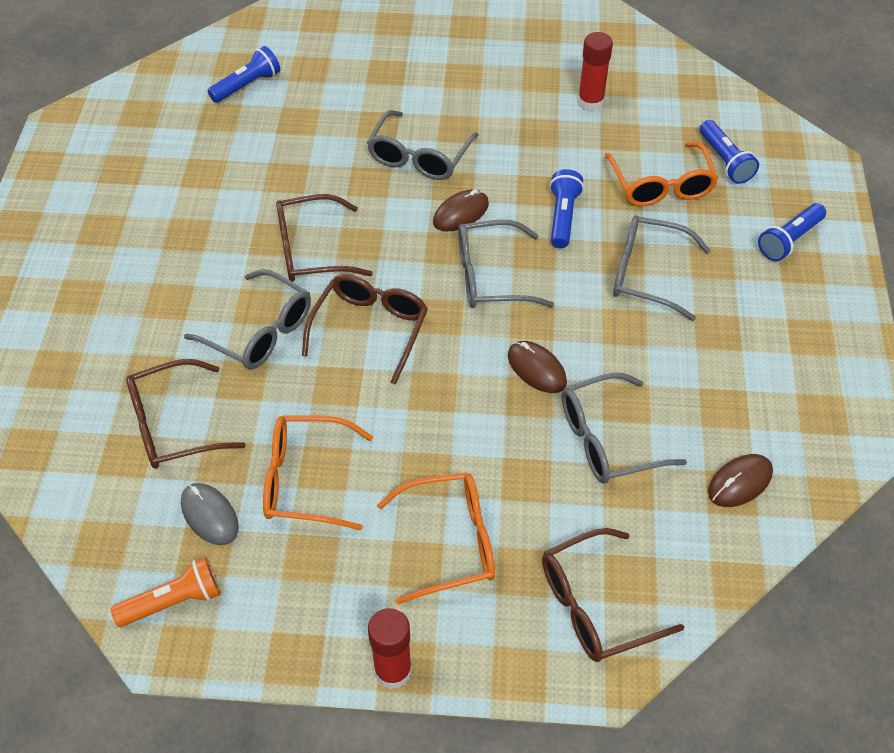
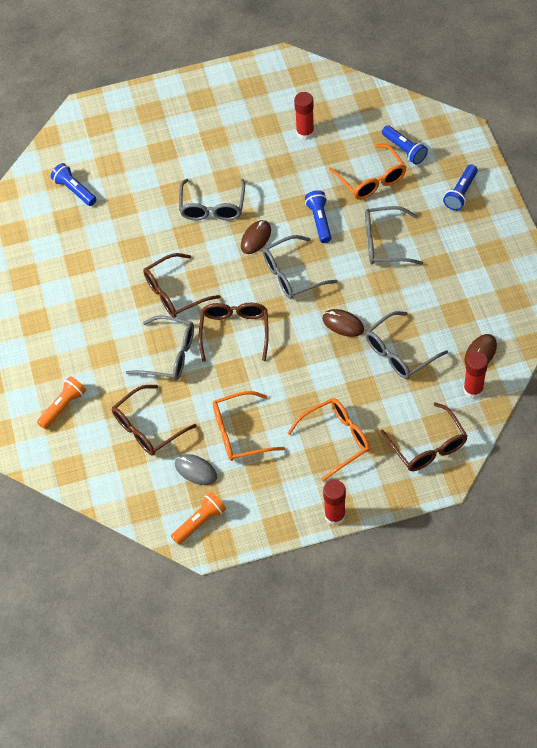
camera: 15 degrees left, 5 degrees up
blue flashlight [207,46,280,103] -> blue flashlight turned 75 degrees counterclockwise [51,163,97,206]
brown glasses [542,528,684,662] -> brown glasses turned 75 degrees counterclockwise [380,402,468,471]
none -> orange flashlight [37,376,86,429]
none -> red glue stick [463,352,488,399]

